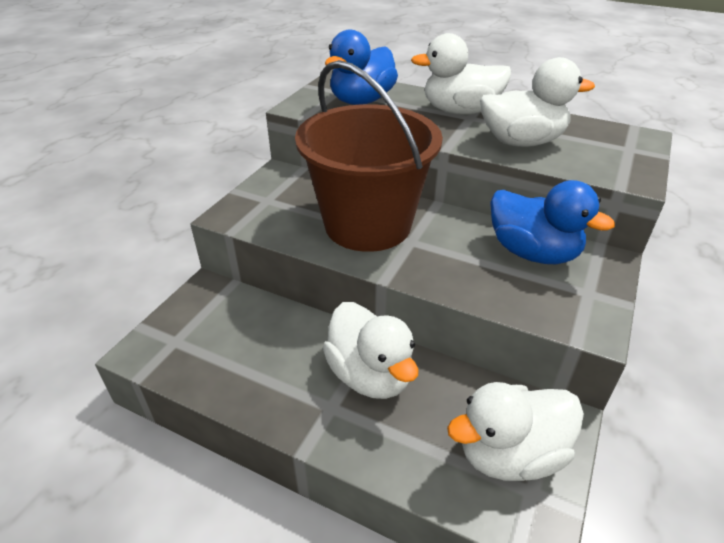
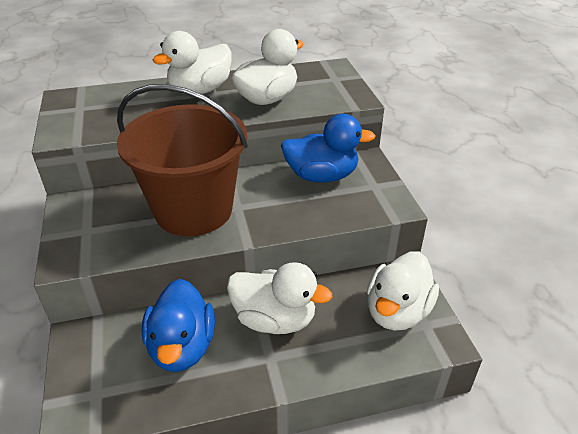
camera: 40 degrees left, 0 degrees up
blue duck [325,30,398,105] -> blue duck moved to [142,279,215,372]

